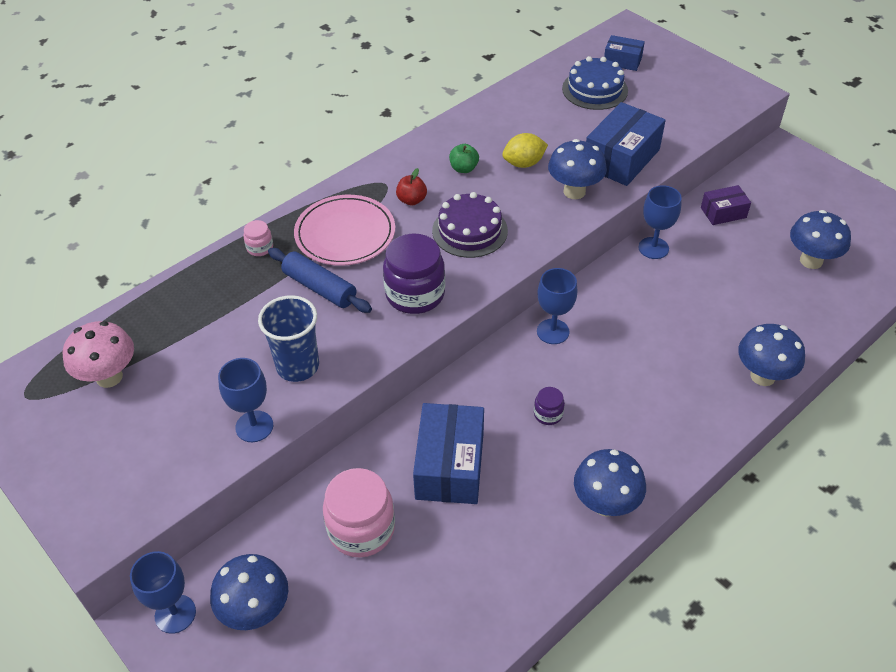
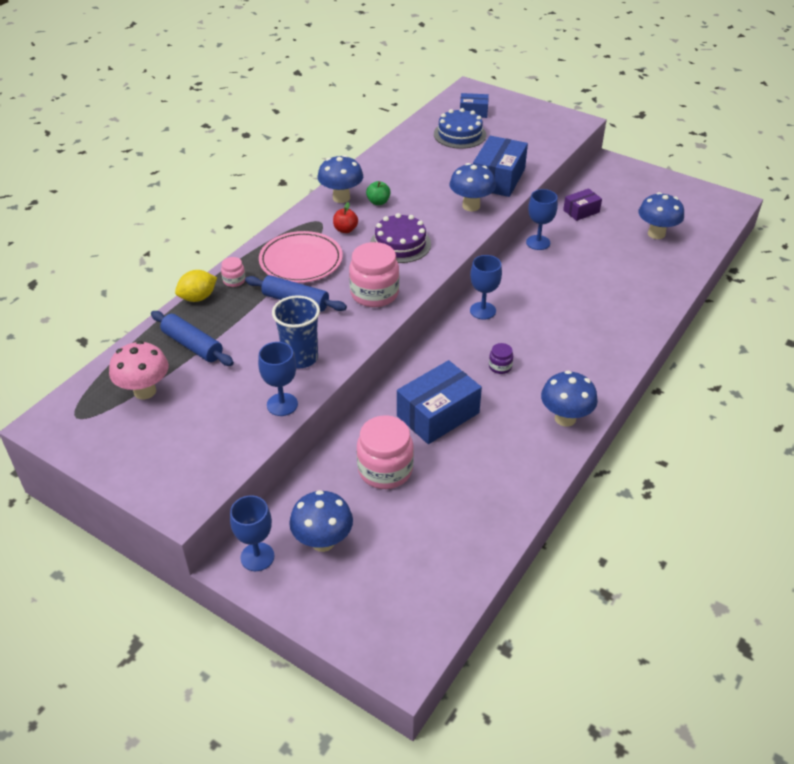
camera: 15 degrees left, 5 degrees down
purple jar [383,233,445,314] -> pink jar [349,242,399,307]
blue box [413,403,484,504] -> blue box turned 60 degrees clockwise [397,360,482,444]
yellow lemon [502,133,548,168] -> yellow lemon moved to [175,270,217,302]
blue mushroom [738,324,805,386] -> blue mushroom moved to [318,155,363,203]
none -> blue rolling pin [151,311,234,366]

